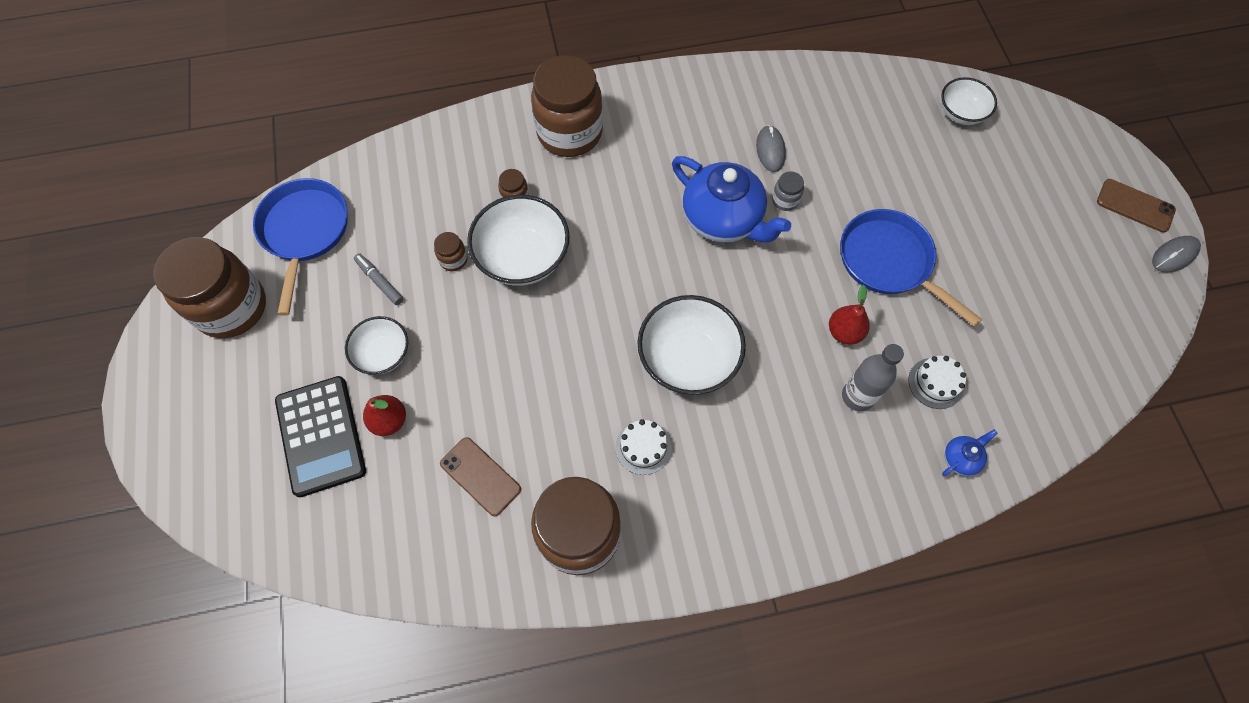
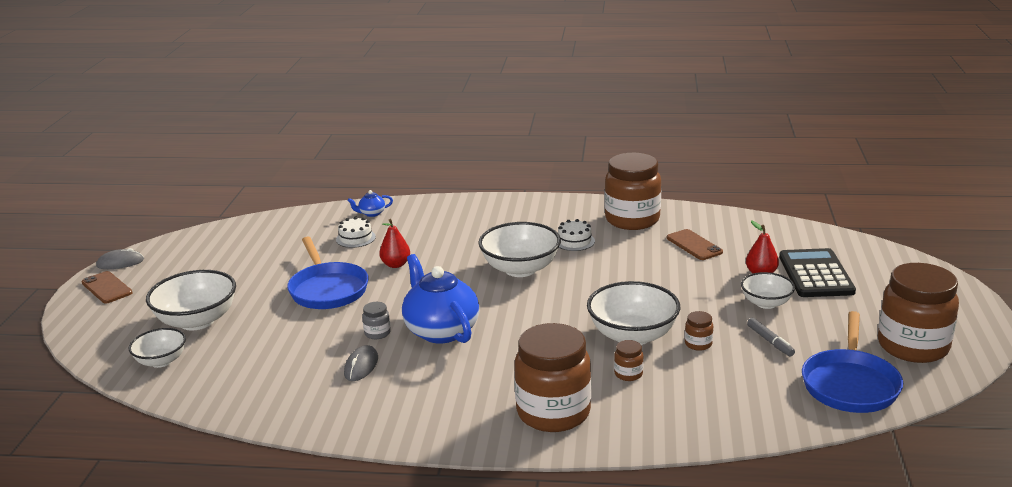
camera: 160 degrees left, 40 degrees down
grey bottle [842,344,904,412] -> none
none -> white bowl [146,270,236,331]

